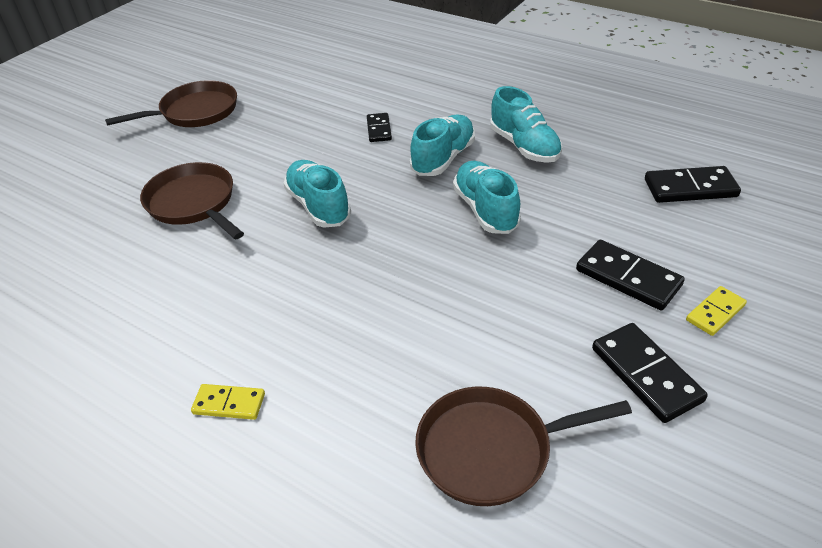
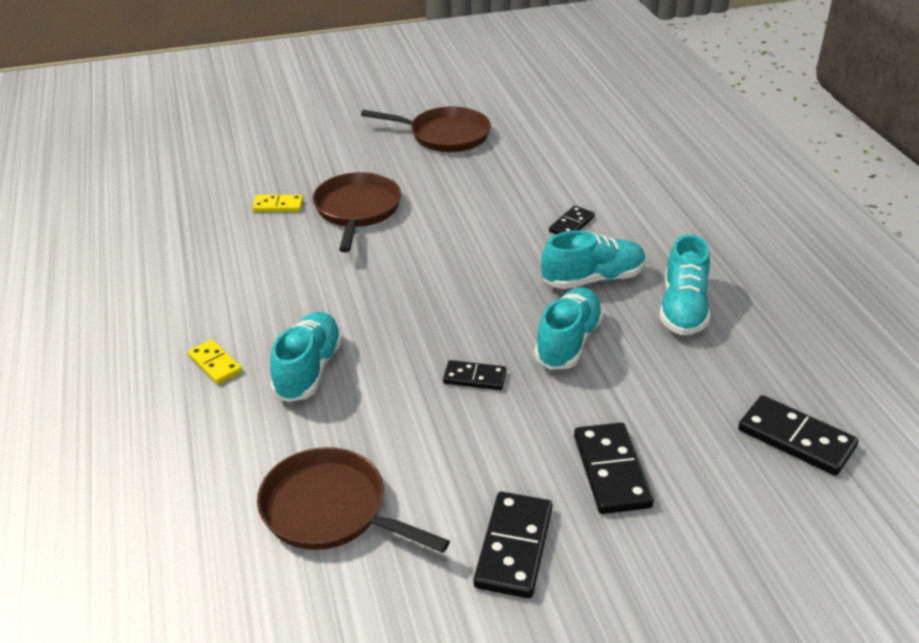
camera: 40 degrees right, 5 degrees down
turquoise shoe [284,160,351,228] -> turquoise shoe moved to [270,312,343,402]
yellow domino [686,286,747,336] -> yellow domino moved to [252,195,304,212]
none -> black domino [443,360,507,390]

